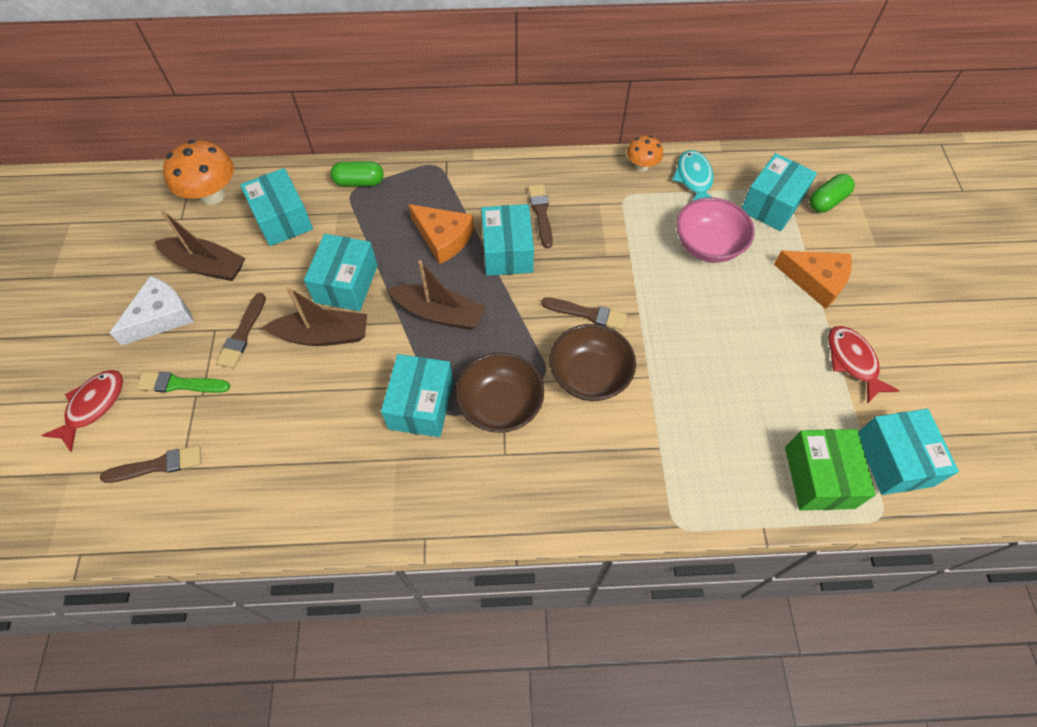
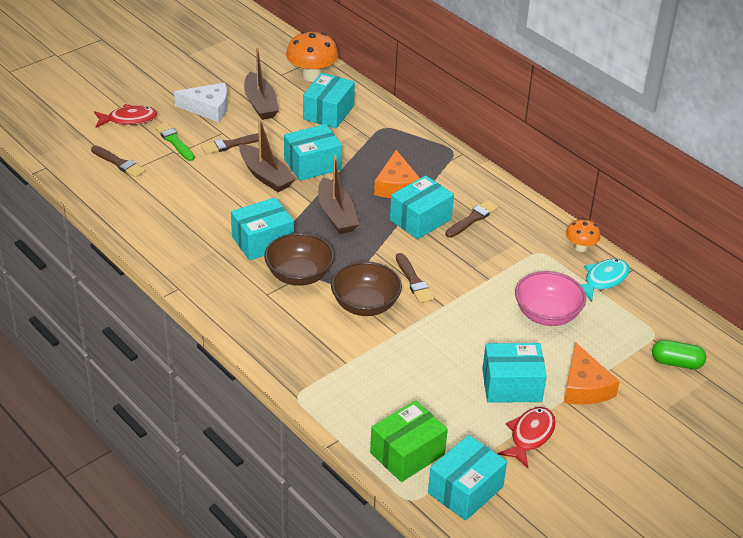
camera: 50 degrees right, 20 degrees down
green capsule [330,161,384,186] -> none
turquoise box [742,153,817,231] -> turquoise box moved to [482,343,547,403]

